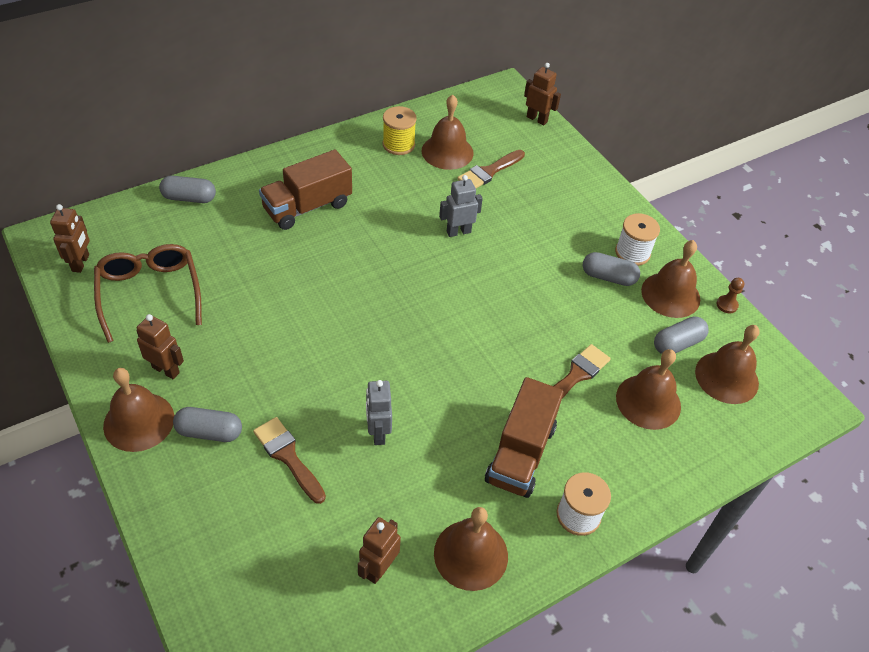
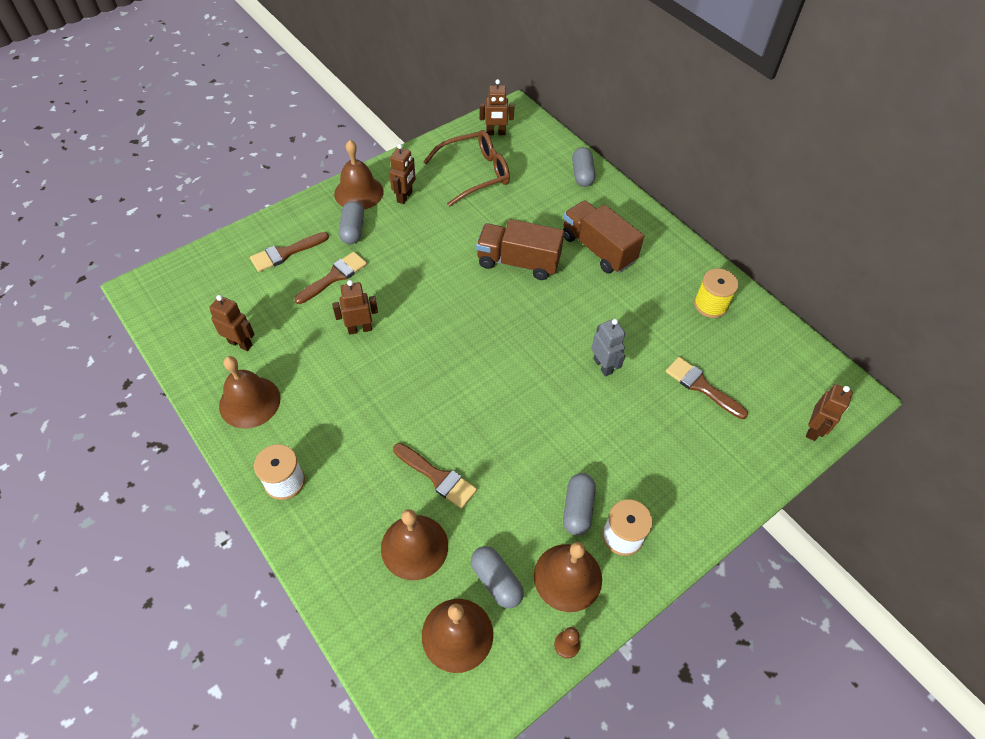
camera: 85 degrees right, 5 degrees up
grey robot [366,380,392,445] -> brown robot [332,280,378,335]
brown bell [422,94,473,170] -> none
brown truck [485,377,564,498] -> brown truck moved to [476,219,564,280]
none -> brown brush [250,232,329,272]

